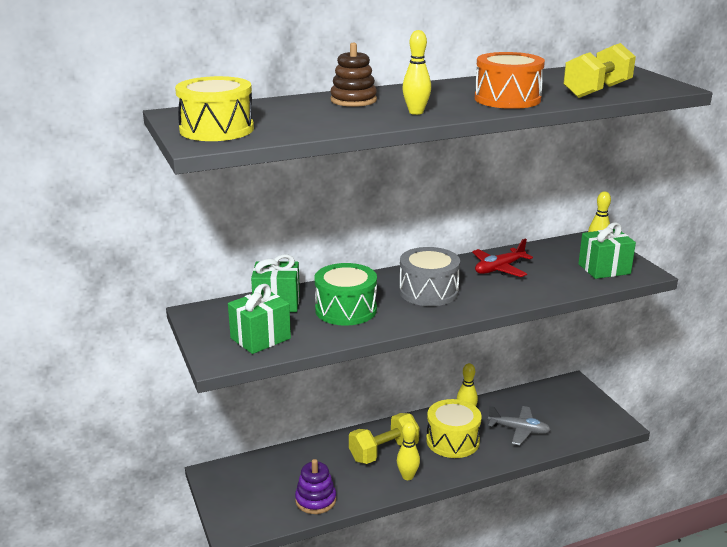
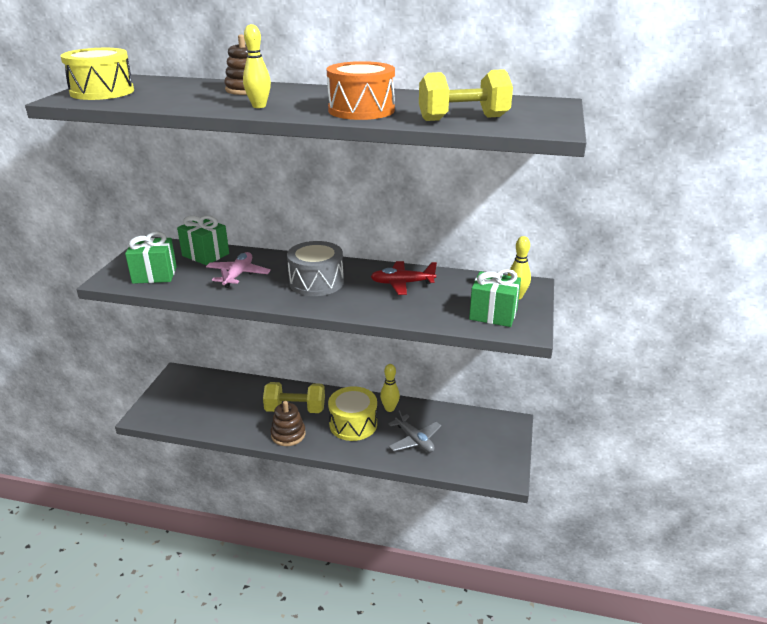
camera: 35 degrees right, 5 degrees up
purple stacking toy [295,459,336,514] -> none
green drum [314,263,377,326] -> pink plane [206,252,271,288]
yellow bowling pin [397,422,420,480] -> brown stacking toy [271,401,306,446]

